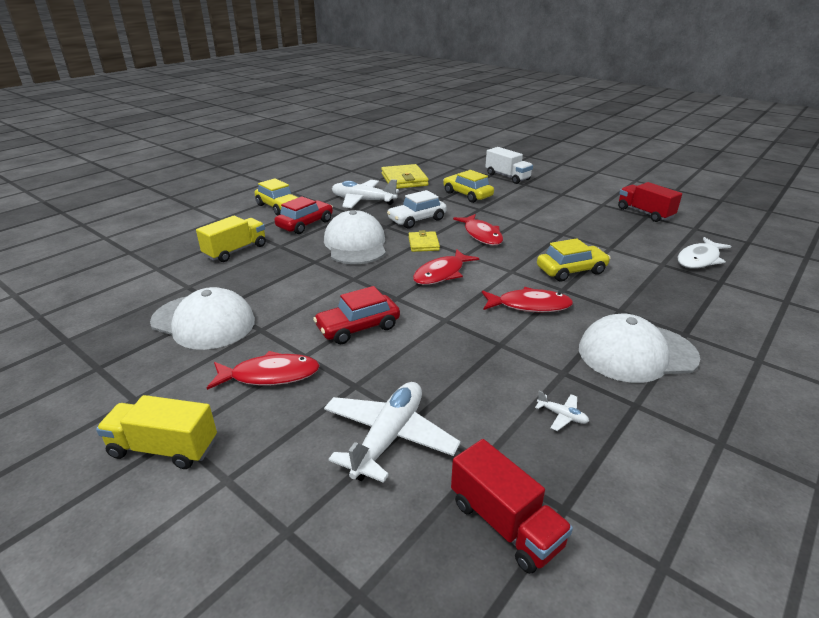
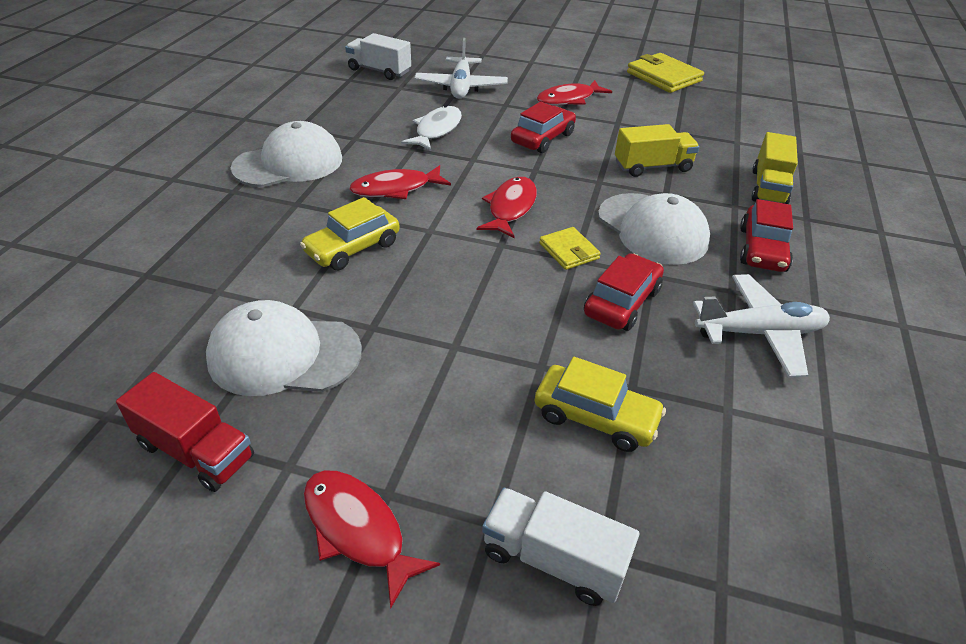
camera: 155 degrees right, 10 degrees up
yellow truck [96,395,217,469] -> yellow truck moved to [615,124,699,177]
white cap [150,287,255,350] -> white cap moved to [206,300,362,396]
yellow car [255,178,298,215] -> none
yellow wallet [381,164,429,189] -> yellow wallet moved to [627,53,704,93]
white car [387,190,447,229] -> red car [584,253,664,331]
red truck [451,439,573,574] -> white truck [345,33,411,80]
red fish [453,214,503,245] -> red fish moved to [304,471,440,609]
white plane [535,391,589,431] -> none
white fish [678,237,731,269] -> white fish moved to [401,106,462,151]

